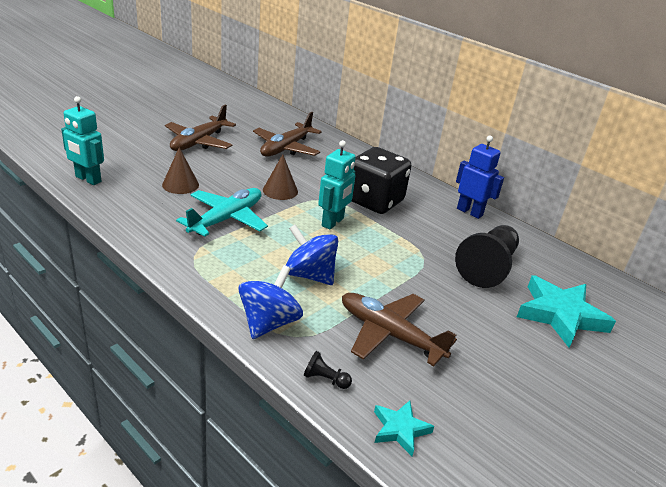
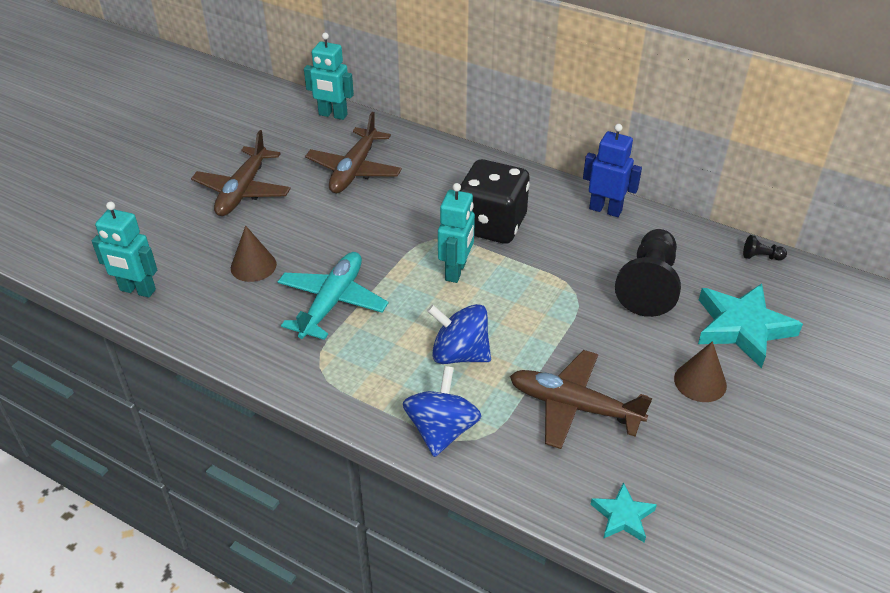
camera: 10 degrees left, 10 degrees up
brown cone [263,154,298,200] -> brown cone moved to [674,341,727,402]
black pawn [304,351,352,389] -> black pawn moved to [743,235,787,260]
none -> turquoise robot [304,33,354,120]

